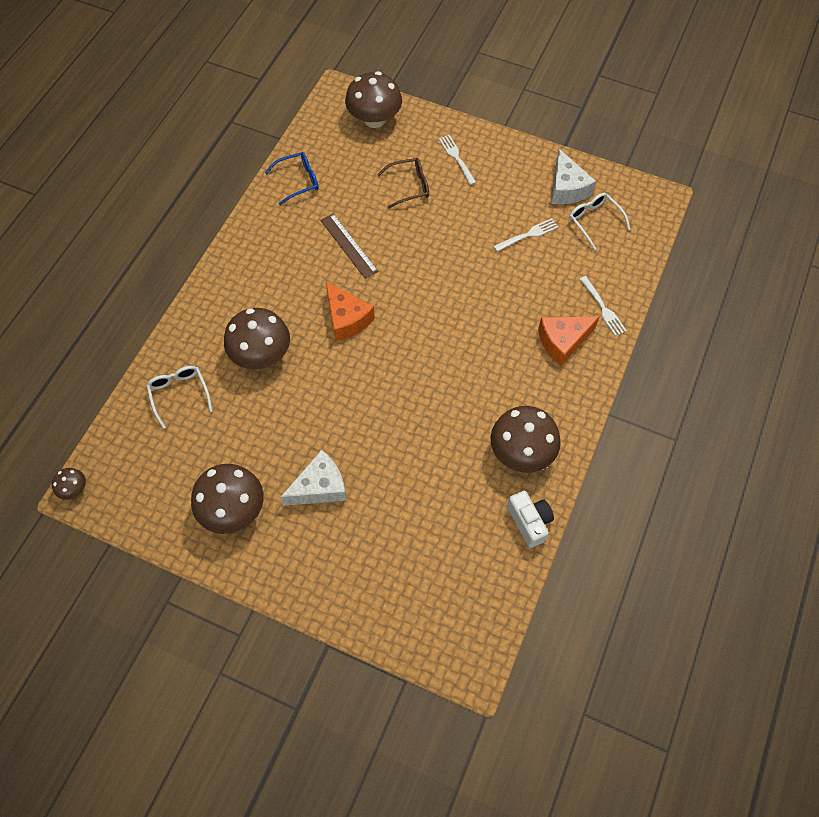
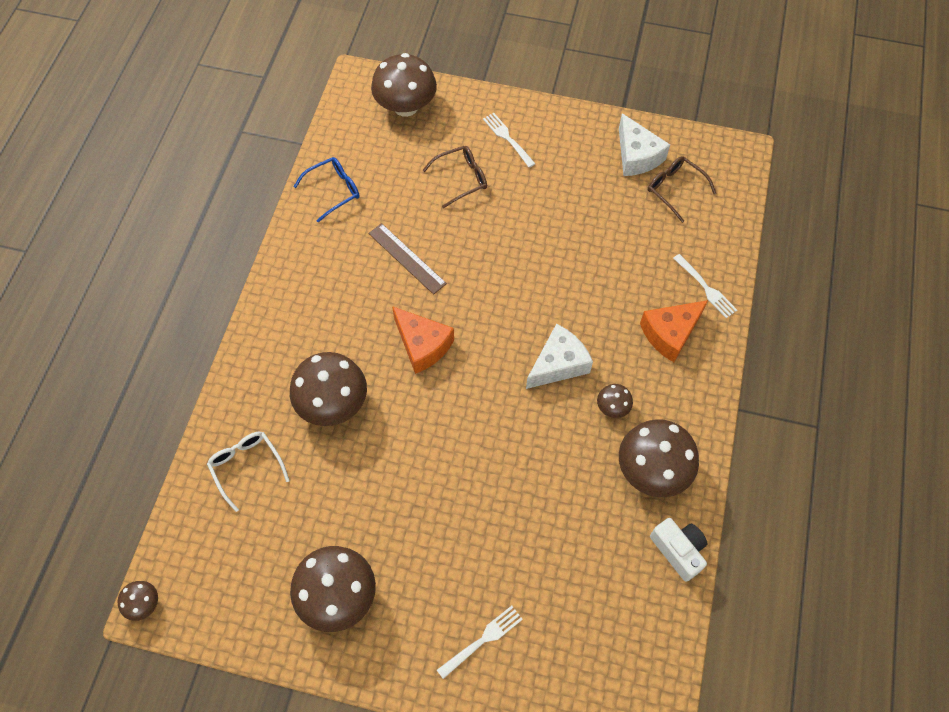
camera: 10 degrees left, 0 degrees up
white cheese [280,450,347,506] -> white cheese moved to [526,324,593,389]
white fork [493,218,558,252] -> white fork moved to [437,606,523,679]
white glasses [569,193,630,250] -> brown glasses [648,156,717,223]
none -> brown mushroom [597,384,633,418]

